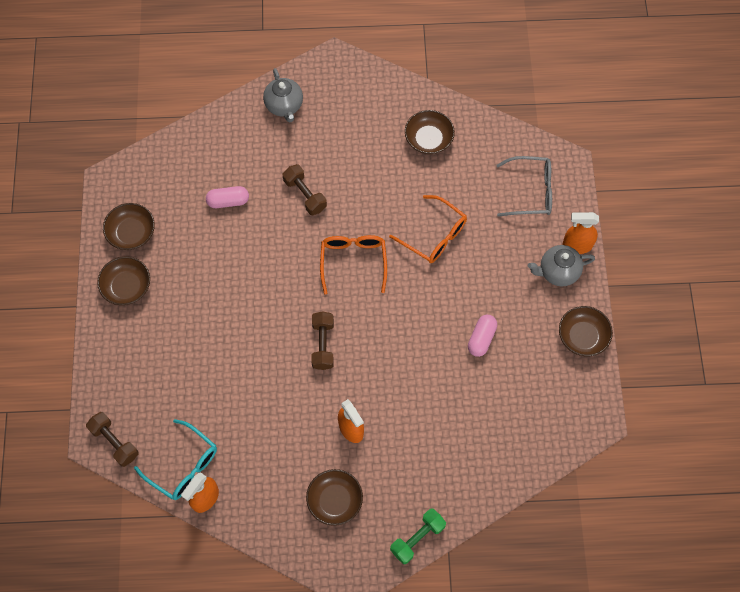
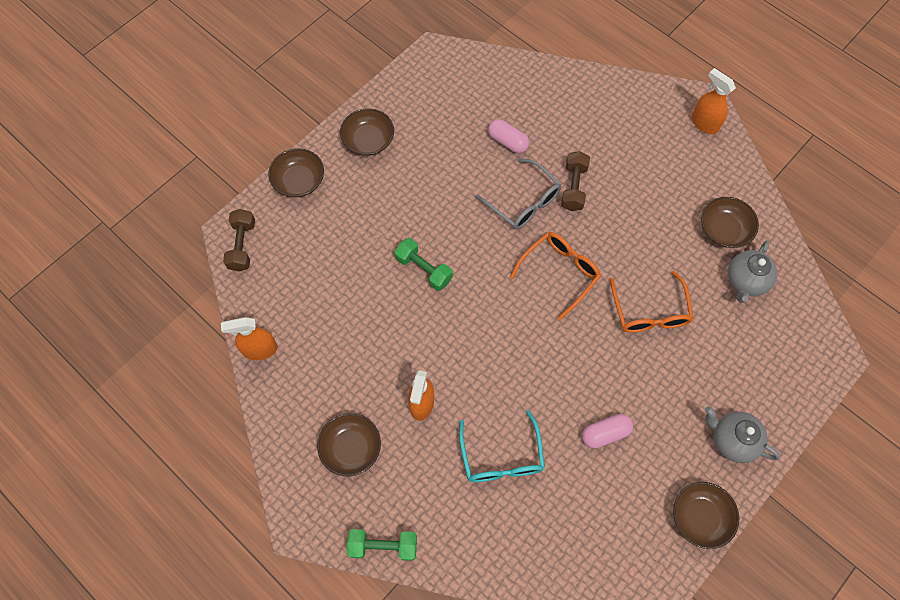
camera: 45 degrees right, 0 degrees up
brown bowl [103,203,155,250] -> brown bowl moved to [268,148,324,197]
turquoise glasses [134,419,217,500] -> turquoise glasses moved to [459,410,545,482]
grey teapot [263,68,303,123] -> grey teapot moved to [728,241,777,303]
brown dumbbell [312,311,334,370] -> none
grey glasses [496,156,552,217] -> grey glasses moved to [475,159,562,230]
orange spray bottle [563,212,599,254] -> orange spray bottle moved to [692,68,736,134]
none -> green dumbbell [395,238,453,291]

